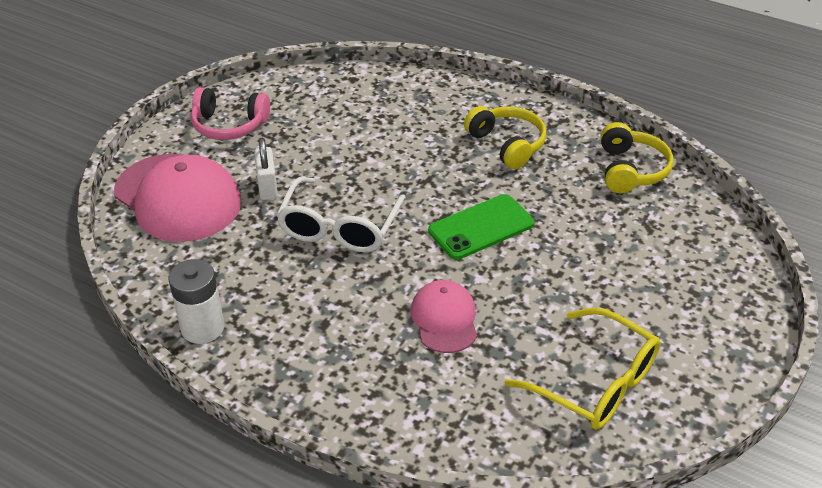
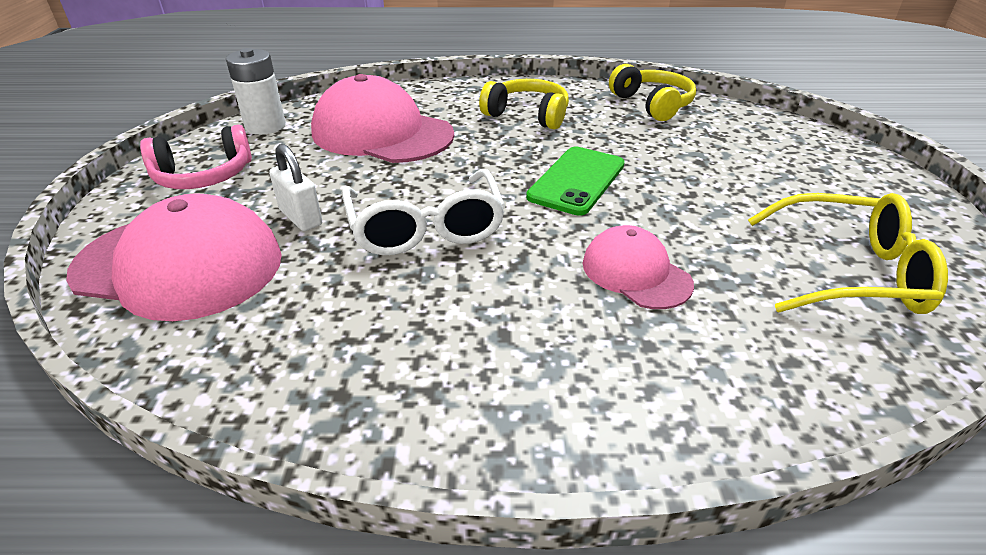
camera: 30 degrees left, 5 degrees down
white battery [169,259,224,344] -> white battery moved to [226,48,286,135]
none -> pink cap [311,74,454,163]

